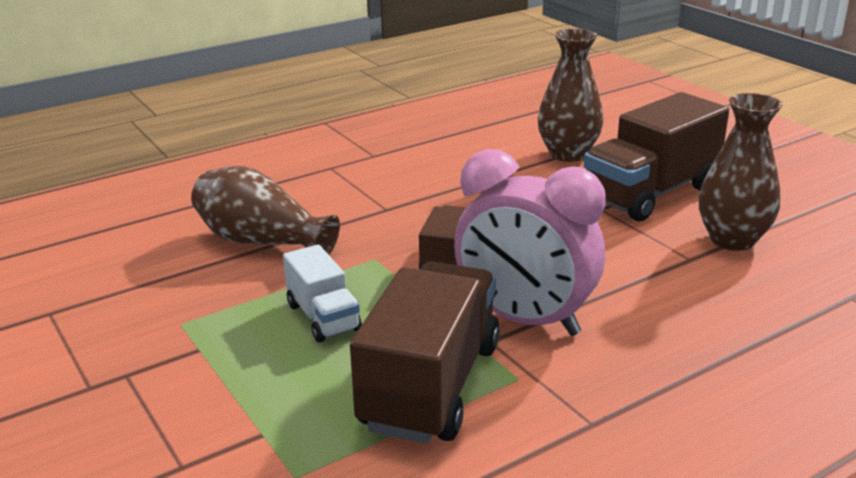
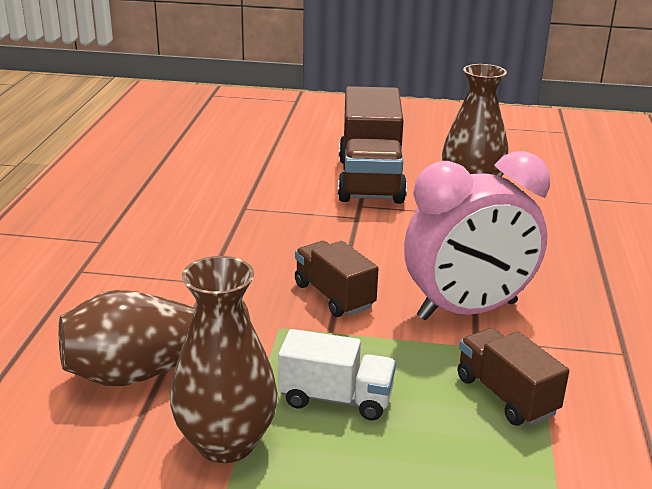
camera: 50 degrees left, 0 degrees up
brown truck [350,261,500,444] -> brown truck [458,328,569,426], size x0.54
brown vase [538,29,604,162] -> brown vase moved to [170,256,278,463]

